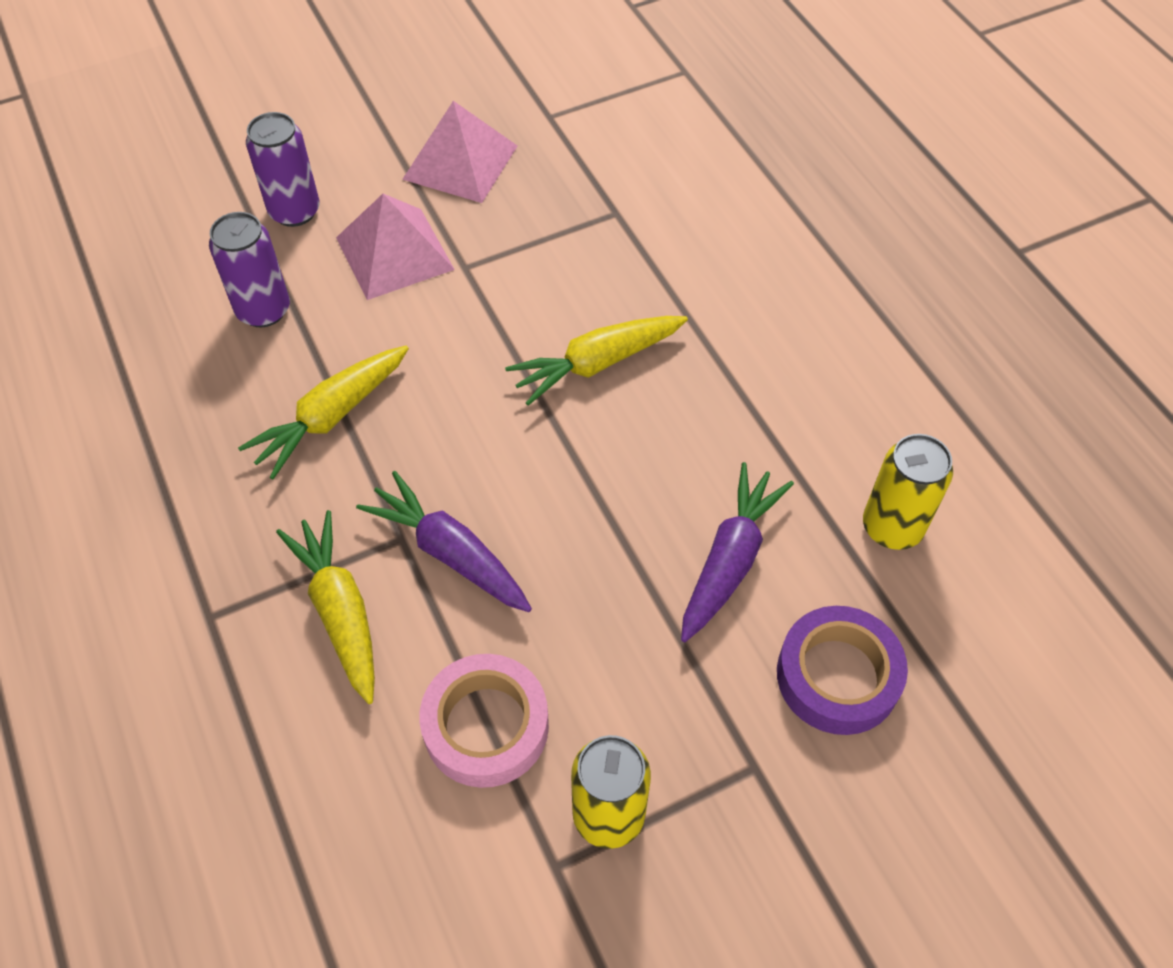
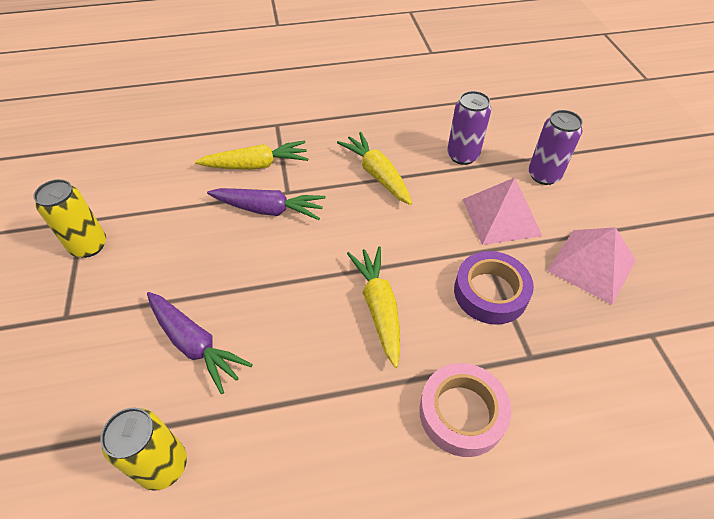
camera: 105 degrees right, 5 degrees down
purple carrot [356,471,532,612] -> purple carrot turned 45 degrees clockwise [207,188,326,220]
pink tape [419,654,549,788] -> pink tape moved to [419,363,511,457]
purple tape [777,606,908,735] -> purple tape moved to [454,251,534,325]

